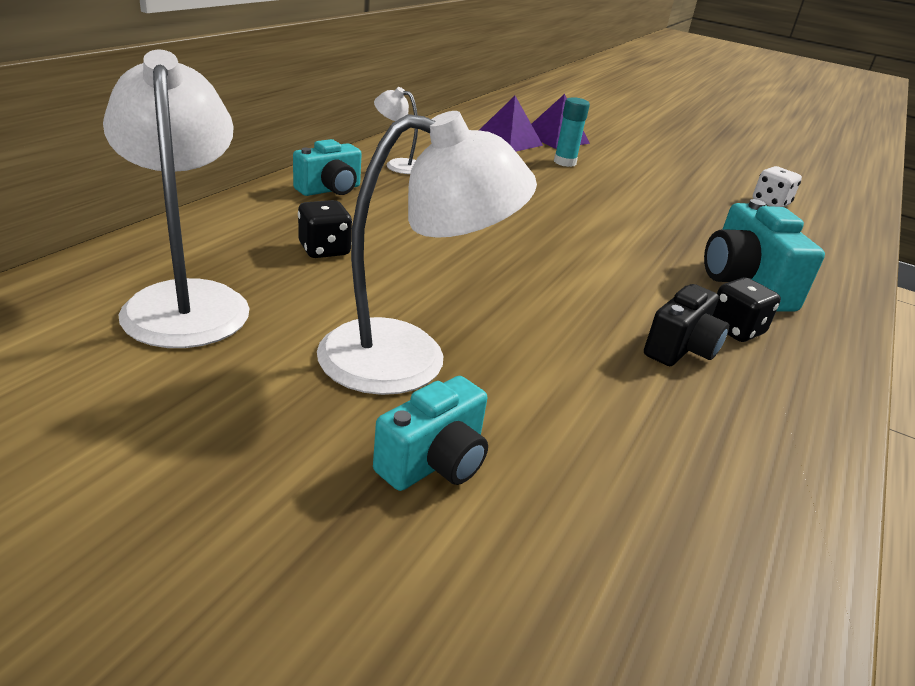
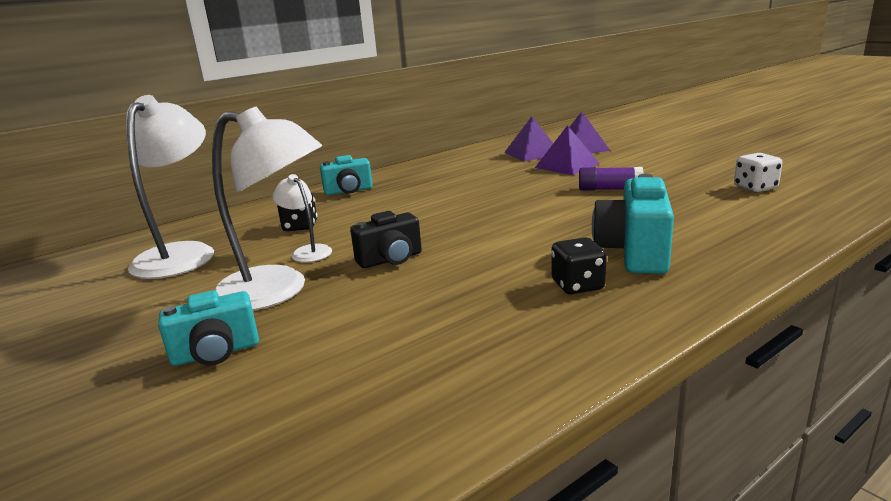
camera: 30 degrees right, 10 degrees down
white lamp [374,87,418,174] -> white lamp moved to [273,174,332,262]
turquoise glue stick [554,97,590,167] -> purple pyramid [535,125,600,175]
black camera [644,284,729,366] -> black camera moved to [350,211,422,268]
none -> purple glue stick [579,167,643,191]

